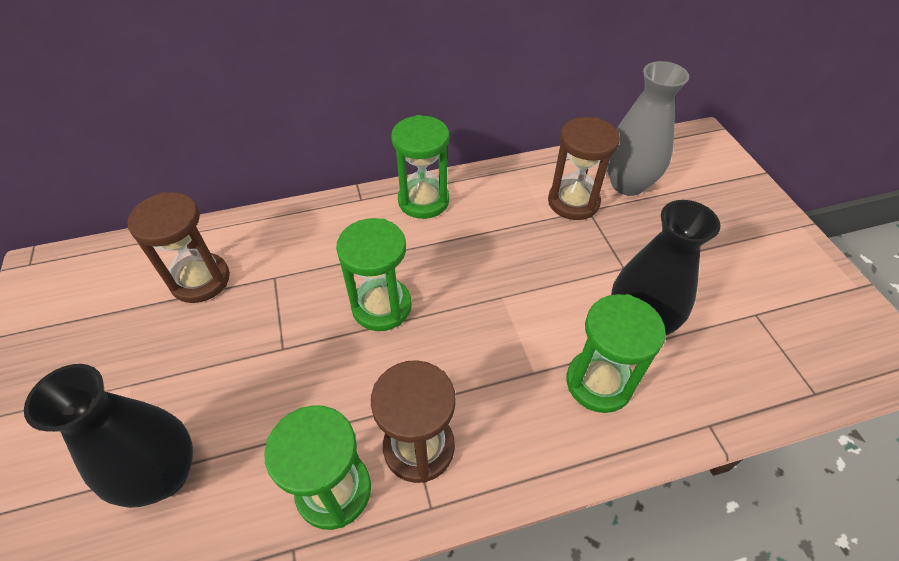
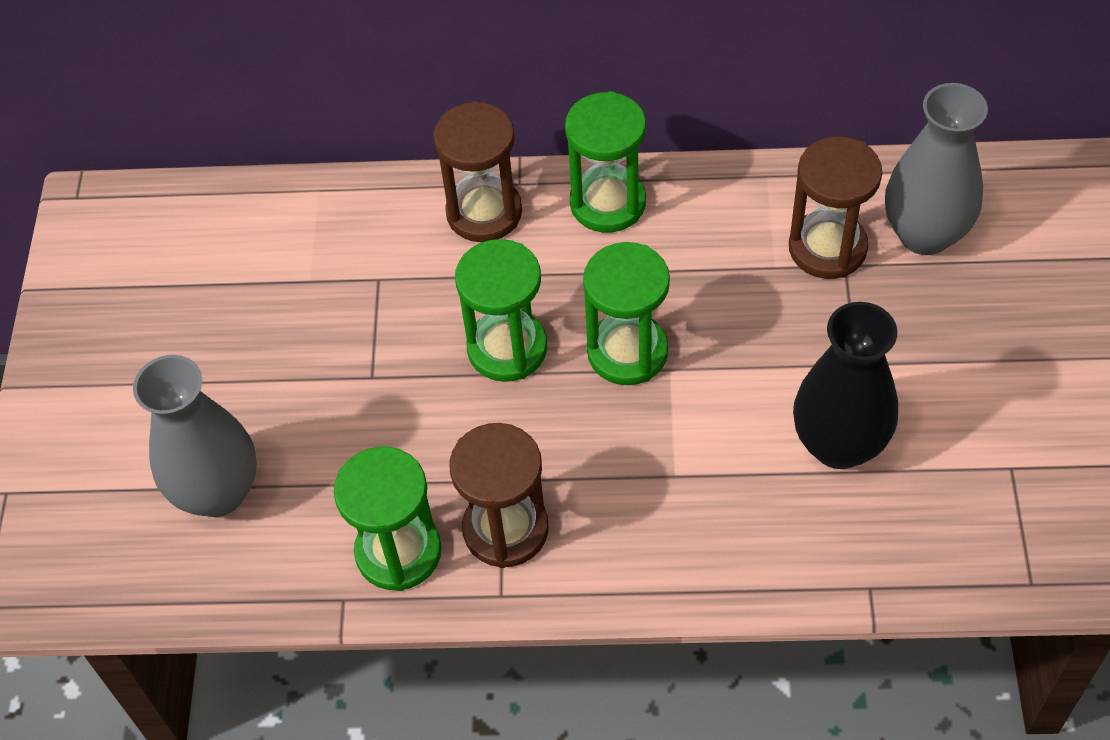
camera: 20 degrees right, 5 degrees up
black vase [24,364,193,508] -> grey vase [133,355,257,517]
brown hourglass [127,192,230,303] -> brown hourglass moved to [433,101,522,242]
green hourglass [566,294,666,413] -> green hourglass moved to [583,242,670,385]

